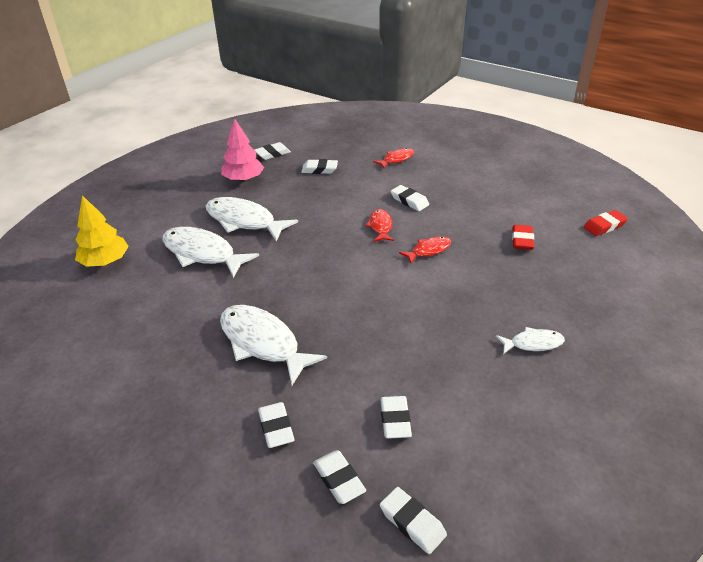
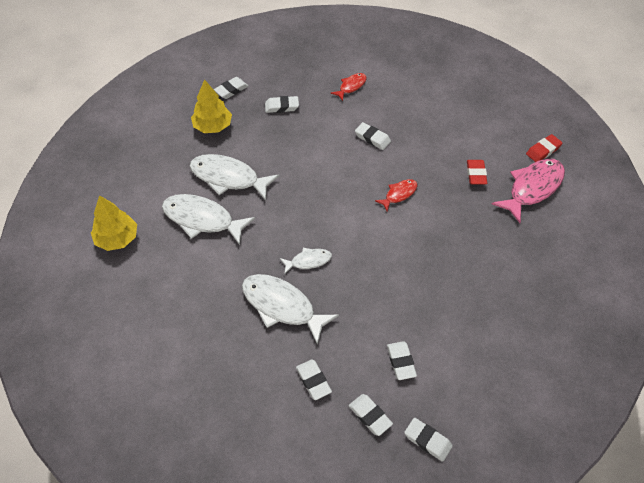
camera: 10 degrees left, 15 degrees up
pink tree [221,119,264,182] -> yellow tree [191,79,232,133]
red fish [365,209,394,242] -> none
white fish [496,327,565,354] -> white fish moved to [280,248,332,275]
none -> pink fish [492,159,565,223]

